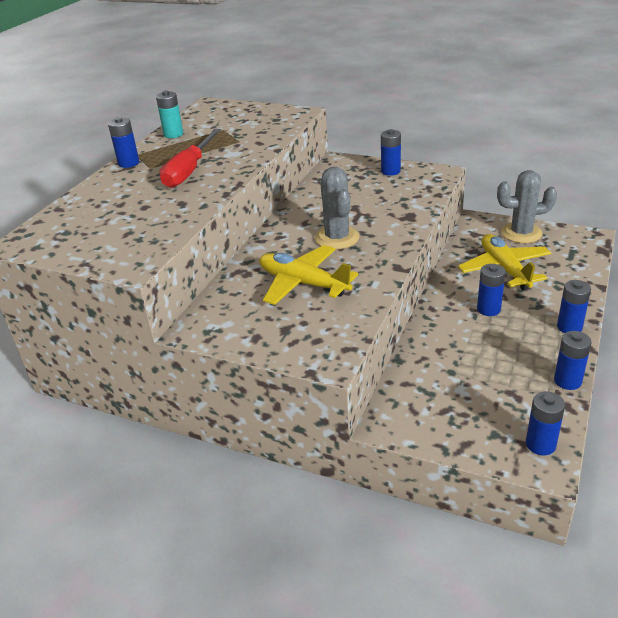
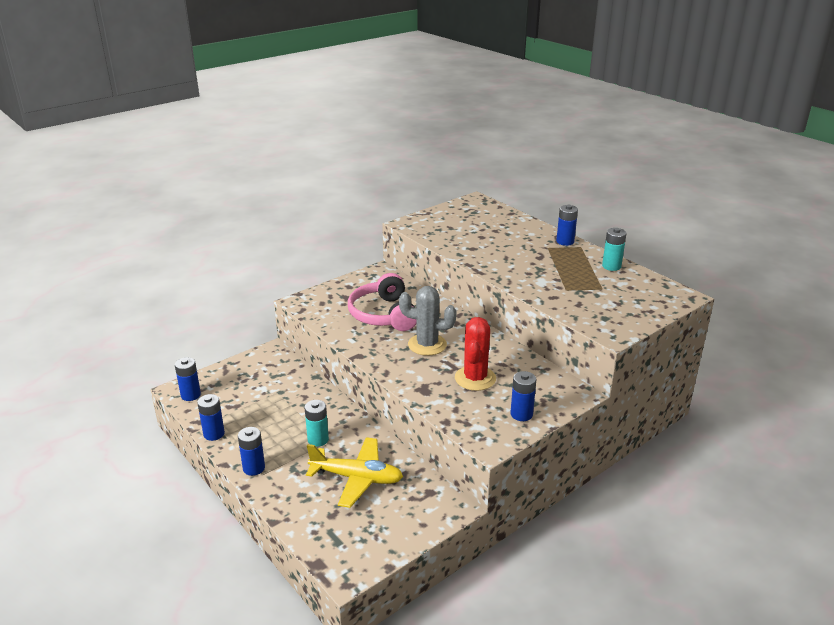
camera: 115 degrees right, 5 degrees down
red screwdriver [159,129,221,188] -> none
yellow plane [259,245,358,305] -> pink headphones [348,273,416,331]
blue battery [477,264,506,316] -> turquoise battery [305,400,329,447]
grey cactus [497,170,557,243] -> none
none -> red cactus [455,317,496,391]

